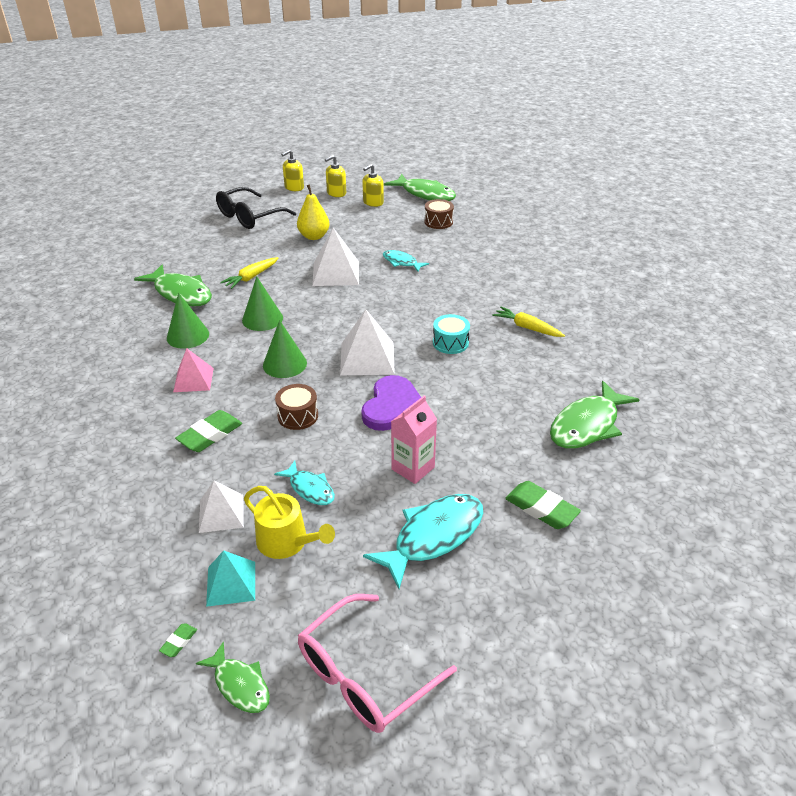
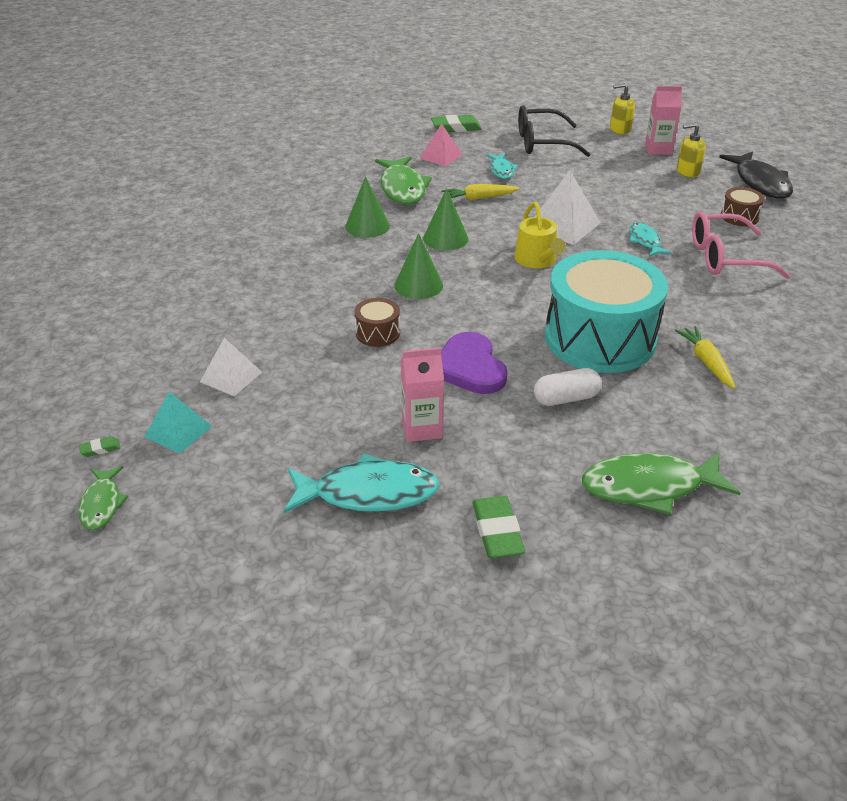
camera: 40 degrees right, 0 degrees up
pink pyramid [173,348,214,392] -> pink pyramid moved to [420,123,462,166]
green eraser [175,410,242,452] -> green eraser moved to [431,115,482,132]
yellow watering can [244,486,335,559] -> yellow watering can moved to [515,202,566,268]
turquoise fish [274,461,335,505] -> turquoise fish moved to [487,153,518,179]
yellow pear [297,184,330,240] -> none
pink glasses [298,594,457,733] -> pink glasses moved to [692,211,790,279]
yellow soap dispenser [325,155,346,197] -> pink carton [645,86,682,155]
white pyramid [340,310,395,375] -> none
purple heart [361,375,421,431] -> purple heart turned 105 degrees clockwise [441,332,508,394]
green fish [384,174,456,201] -> black fish [719,151,793,199]
turquoise drum [433,314,470,354] -> turquoise drum [545,250,668,373], size x2.46
none -> white capsule [534,368,602,406]

